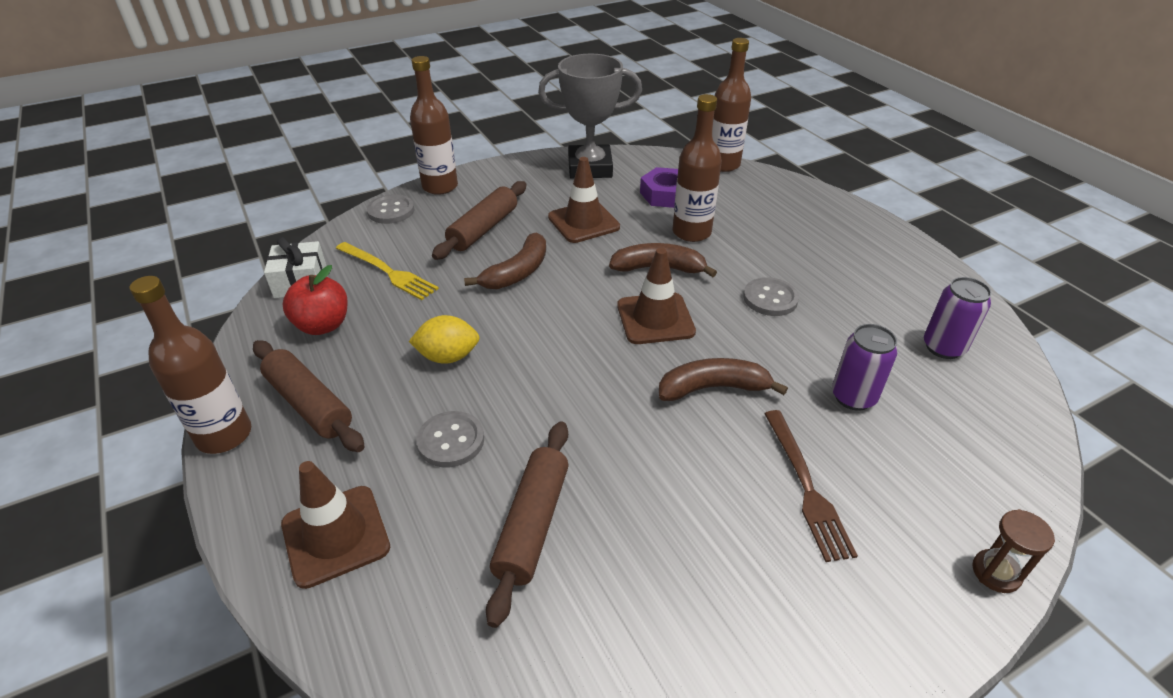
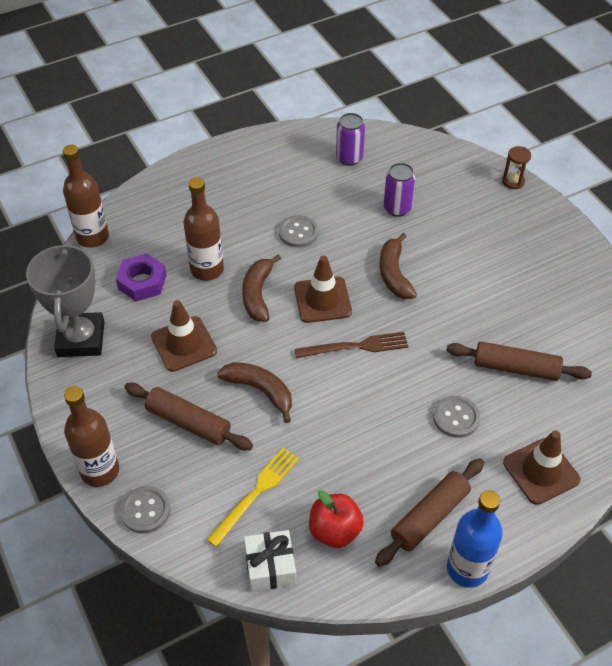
camera: 90 degrees left, 10 degrees up
brown bottle [129,276,251,454] -> blue bottle [447,490,503,588]
yellow lemon [409,315,480,364] -> none
brown fork [764,410,858,562] -> brown fork moved to [294,332,408,358]

